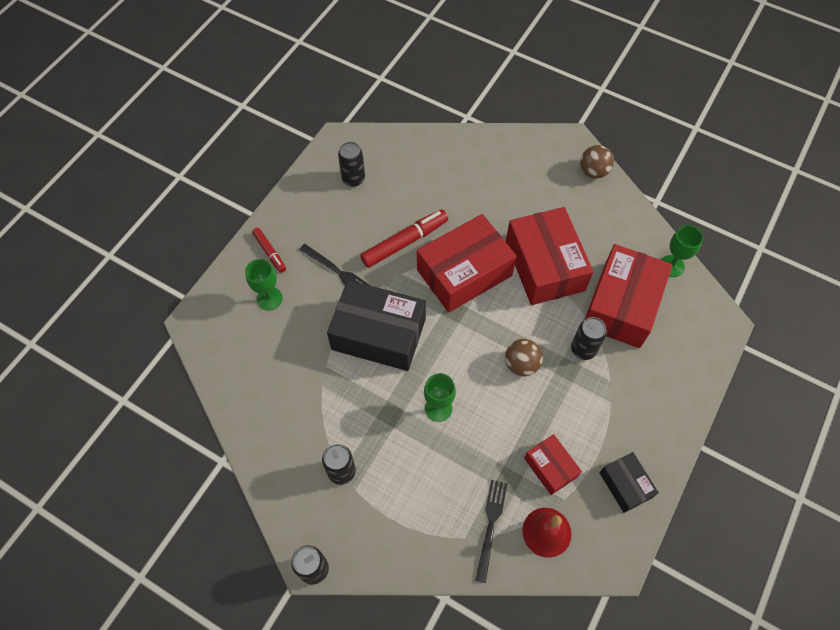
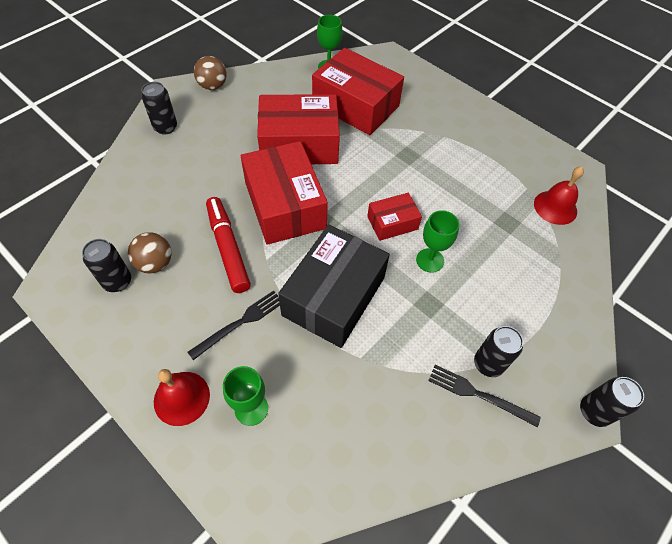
camera: 80 degrees left, 5 degrees down
red marker [252,228,286,273] -> red bell [154,369,210,426]
black fork [475,480,507,583] -> black fork moved to [428,365,541,427]
brown ball [505,339,543,376] -> brown ball moved to [128,232,171,274]
red box [524,434,582,495] -> red box moved to [367,193,422,241]
black can [571,317,607,360] -> black can moved to [141,82,177,135]
black box [599,452,659,513] -> none

